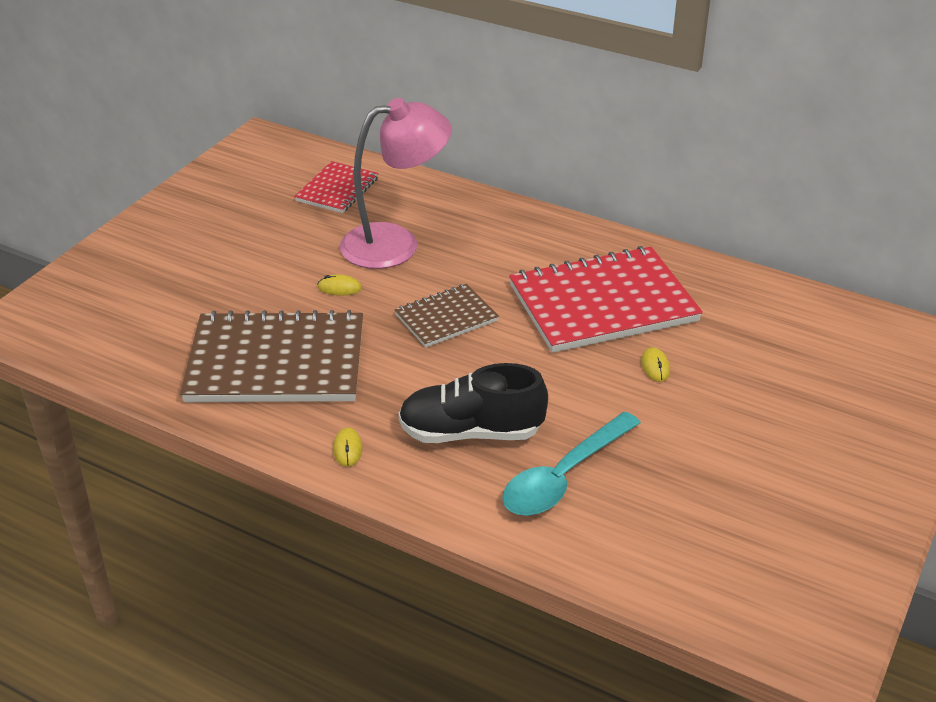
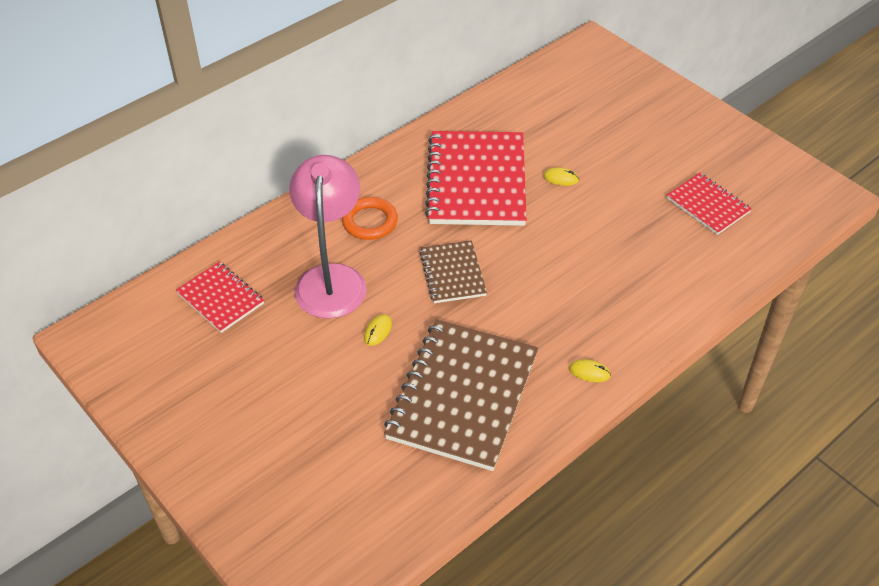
camera: 70 degrees left, 10 degrees up
black shoe [398,363,548,443] -> none
turquoise spoon [502,412,641,516] -> none
none -> orange ring [342,197,398,240]
none -> red notebook [667,173,752,235]

